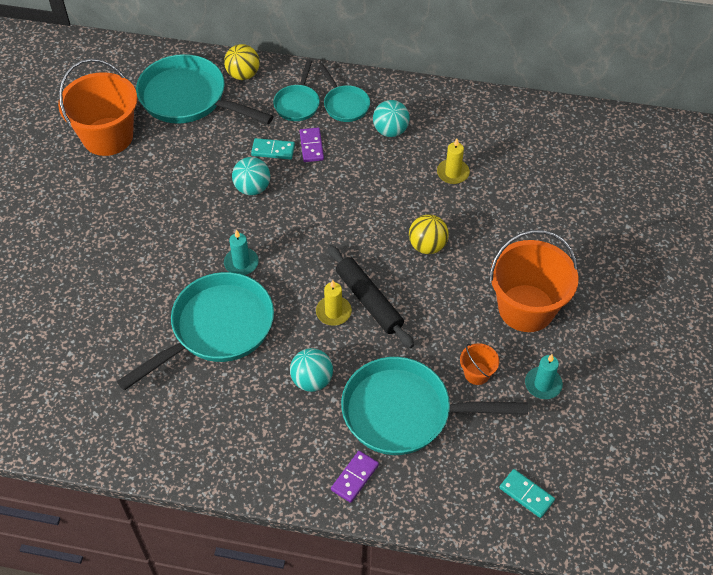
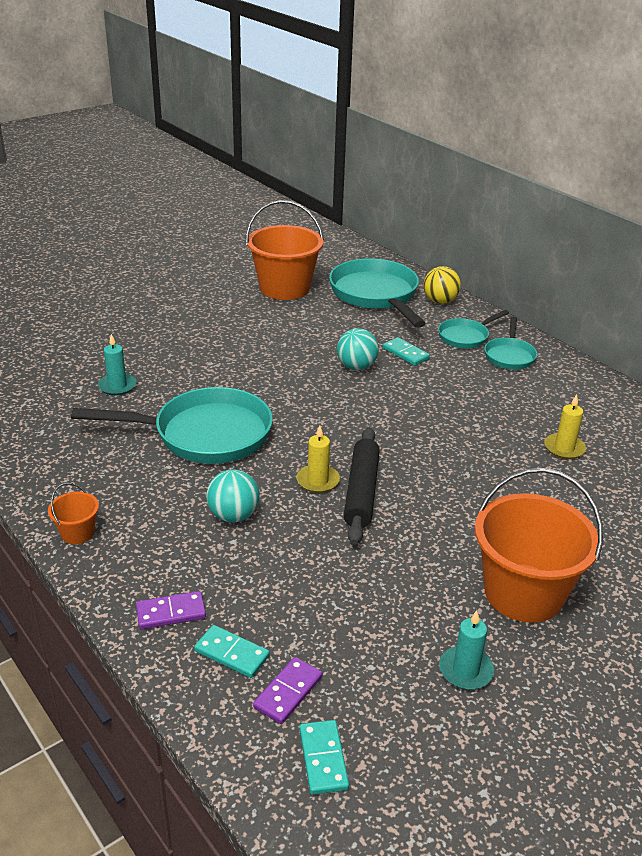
camera: 40 degrees right, 20 degrees down
turquoise candle [224,230,259,275] -> turquoise candle moved to [98,334,137,395]
purple domino [300,128,324,162] -> purple domino moved to [253,657,322,724]
turquoise pan [341,357,528,455] -> none
turquoise ball [373,100,410,137] -> none
yellow ball [409,214,449,254] -> none
orange bucket [460,343,499,385] -> orange bucket moved to [48,483,99,544]
none -> turquoise domino [194,625,270,678]

